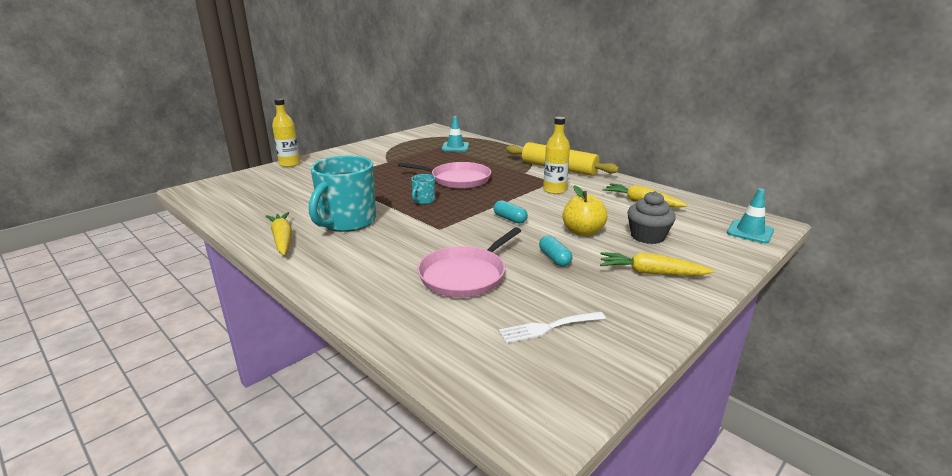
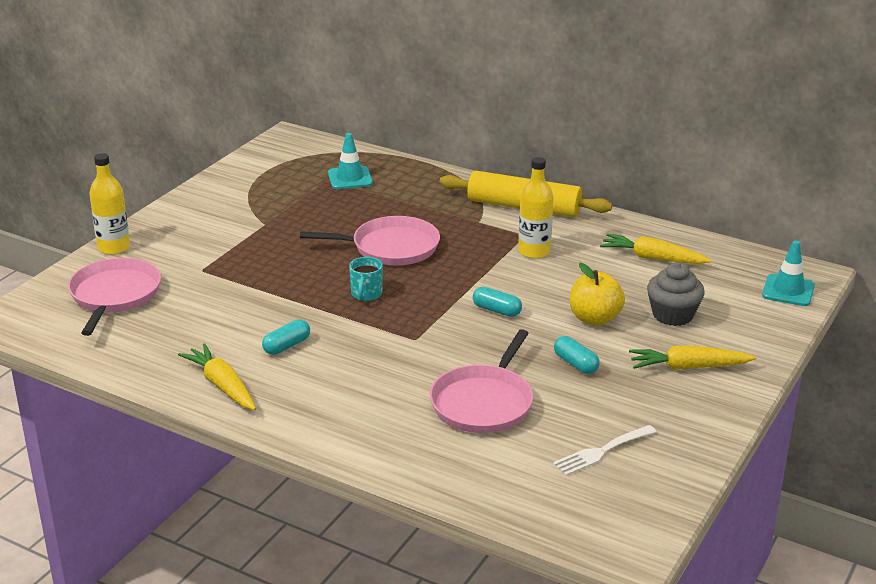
camera: 15 degrees left, 5 degrees up
turquoise mug [309,156,376,232] -> turquoise capsule [262,319,310,355]
none -> pink pan [68,258,161,336]

